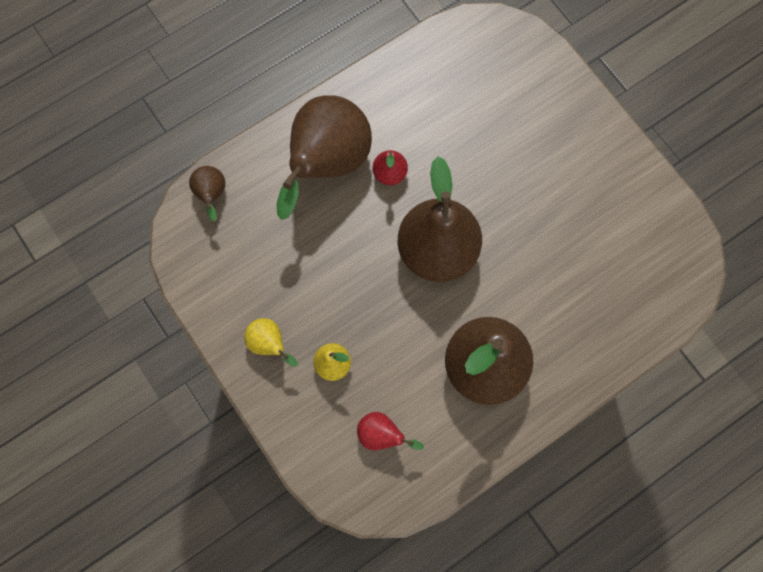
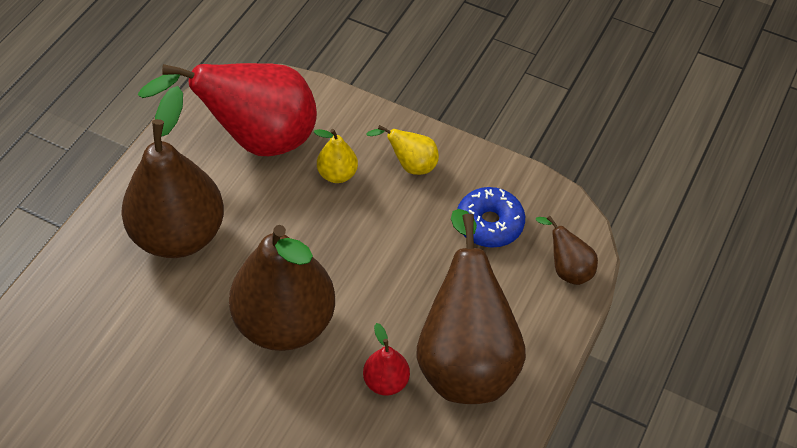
camera: 150 degrees right, 20 degrees down
red pear [357,412,424,450] -> red pear [138,63,317,156], size x2.28
none -> blue donut [457,187,525,248]

